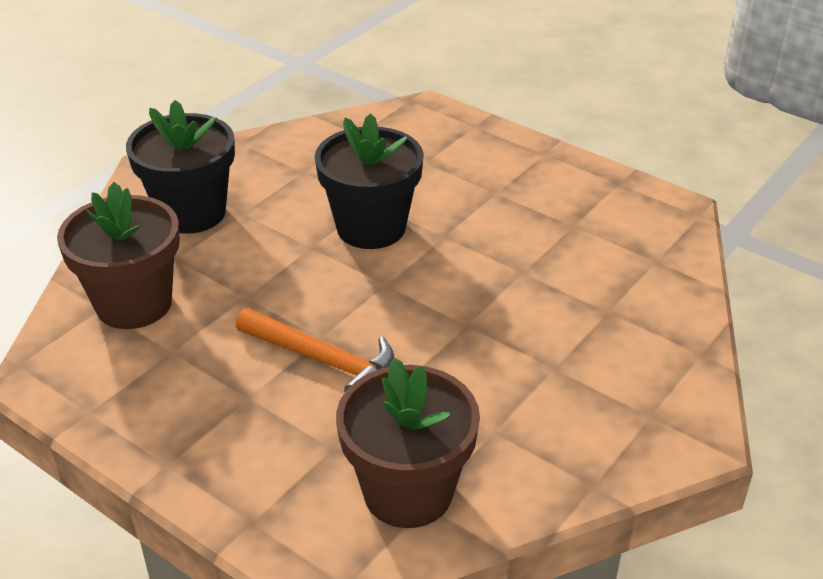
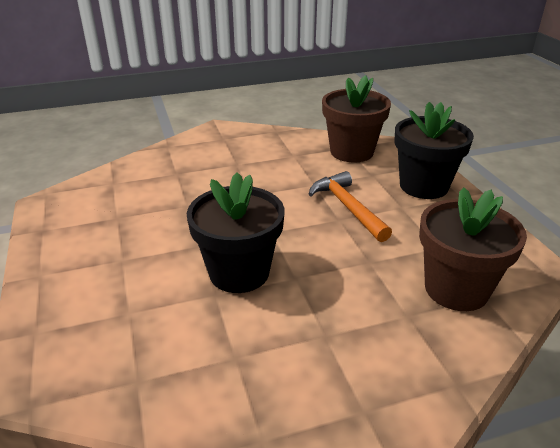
camera: 145 degrees left, 5 degrees down
black flower pot [126,100,235,234] -> black flower pot moved to [394,102,474,199]

